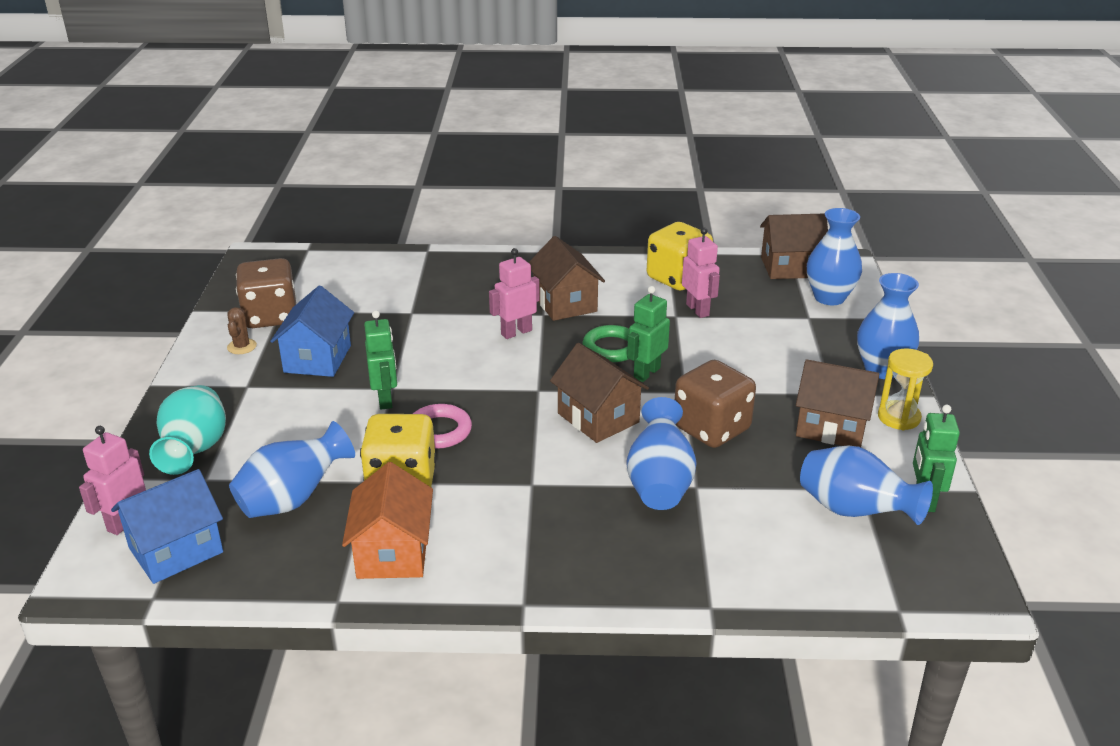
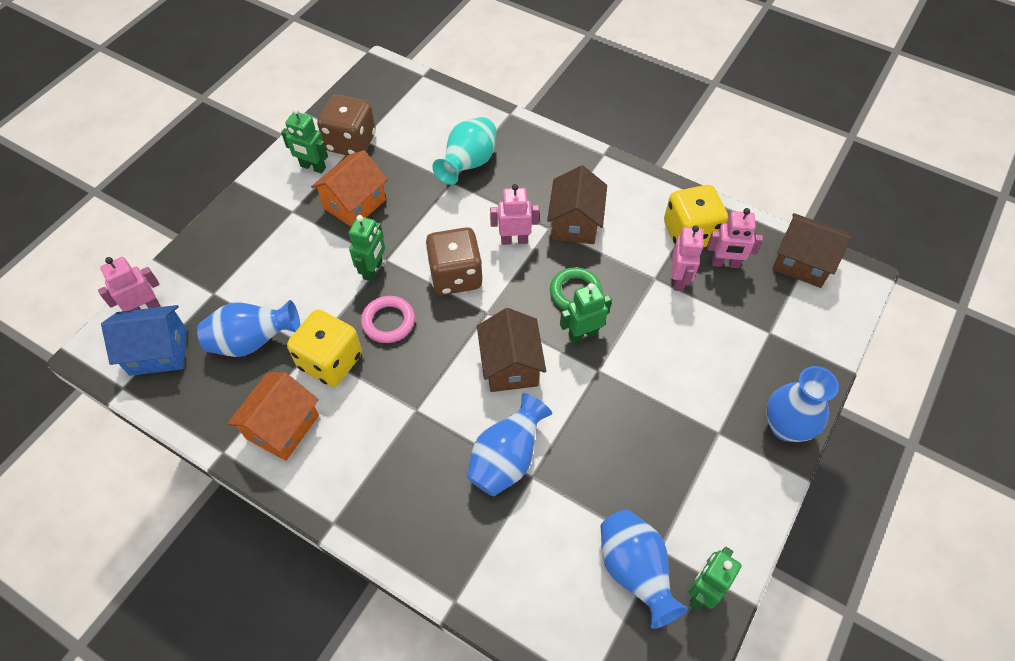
camera: 30 degrees right, 25 degrees up
turquoise vase [149,385,226,475] -> turquoise vase moved to [432,117,497,185]
brown cactus [227,307,257,354] -> green robot [281,108,328,174]
blue house [270,285,354,377] -> orange house [311,150,388,227]
brown dice [675,360,756,448] -> brown dice moved to [425,227,483,295]
brown house [796,359,879,447] -> none
blue vase [807,208,862,305] -> none
yellow hourglass [878,348,933,430] -> none
none -> pink robot [707,208,763,268]

